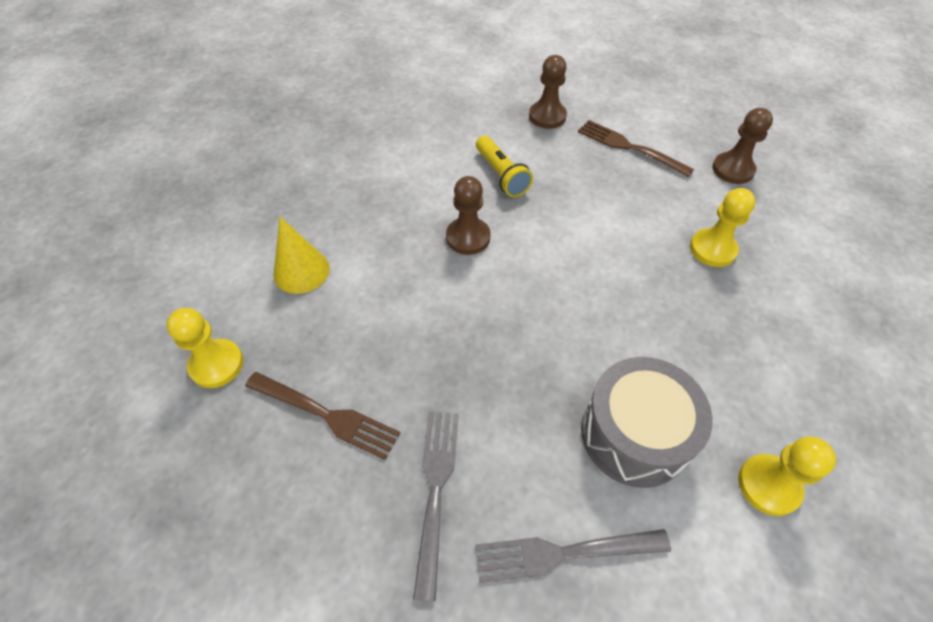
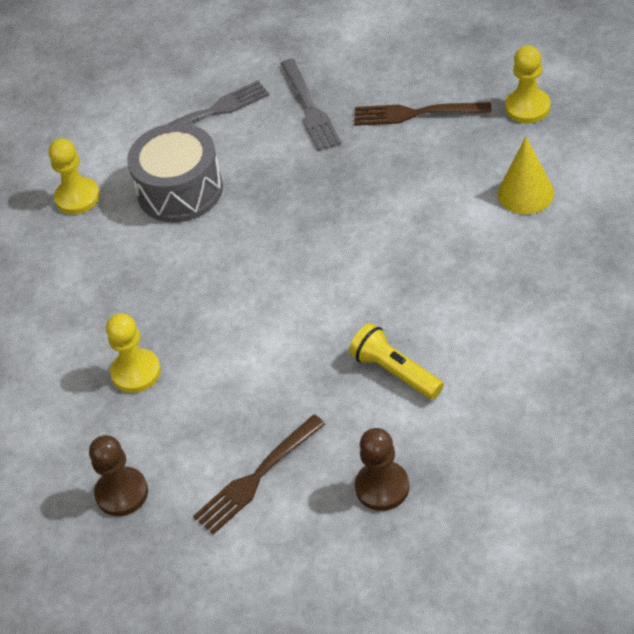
camera: 165 degrees right, 5 degrees down
brown pawn [446,176,490,255] -> none
brown fork [578,120,694,177] -> brown fork turned 120 degrees clockwise [193,415,325,535]

